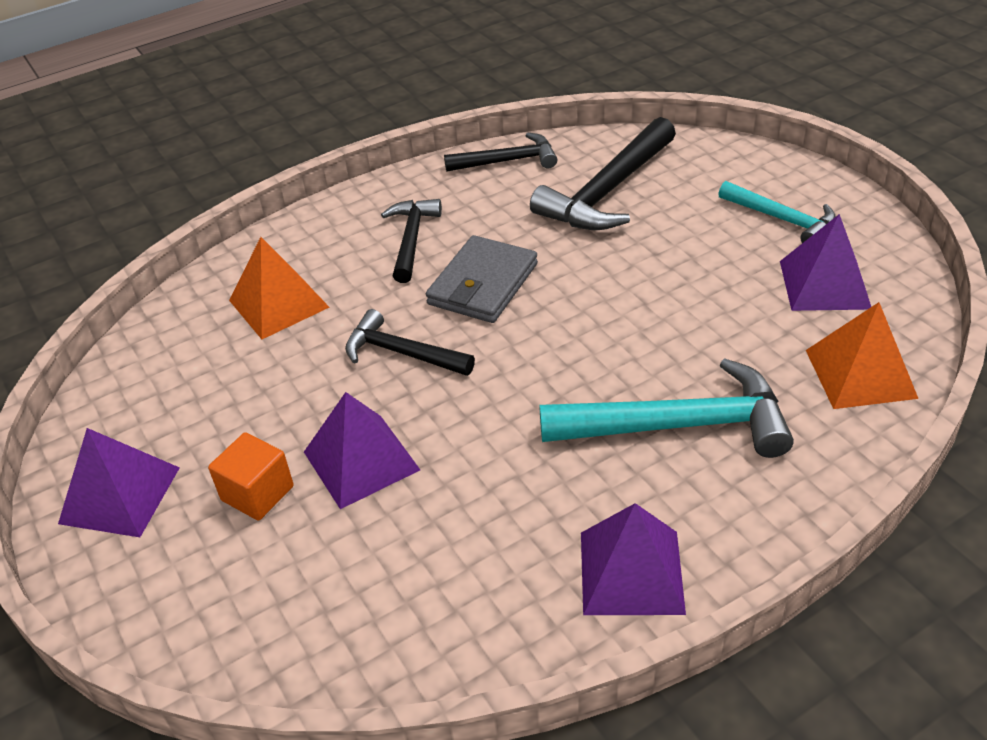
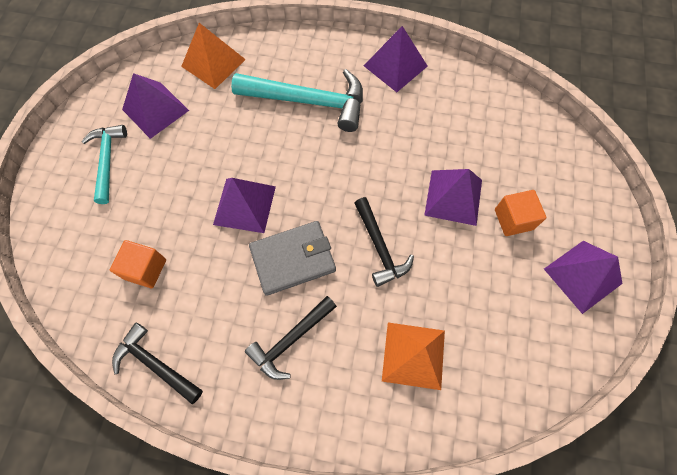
camera: 140 degrees left, 25 degrees up
black hammer [530,117,676,230] -> orange cube [110,240,166,288]
turquoise hammer [540,358,794,458] -> turquoise hammer turned 150 degrees clockwise [231,69,363,132]
none -> purple pyramid [213,178,276,233]

